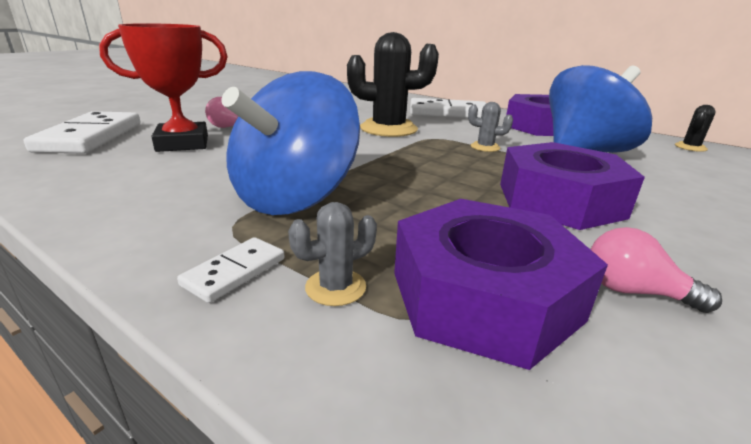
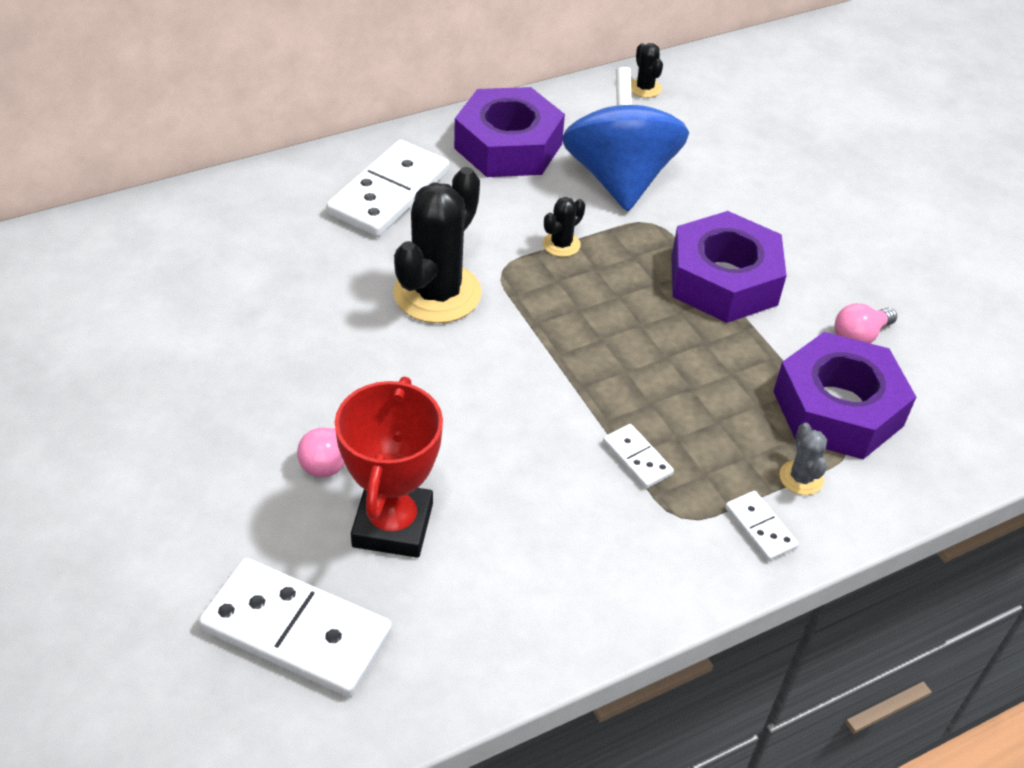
camera: 65 degrees left, 20 degrees up
blue spinning top [221,71,360,215] -> white domino [603,424,674,489]
grey cactus [468,102,513,152] -> black cactus [543,197,585,257]

